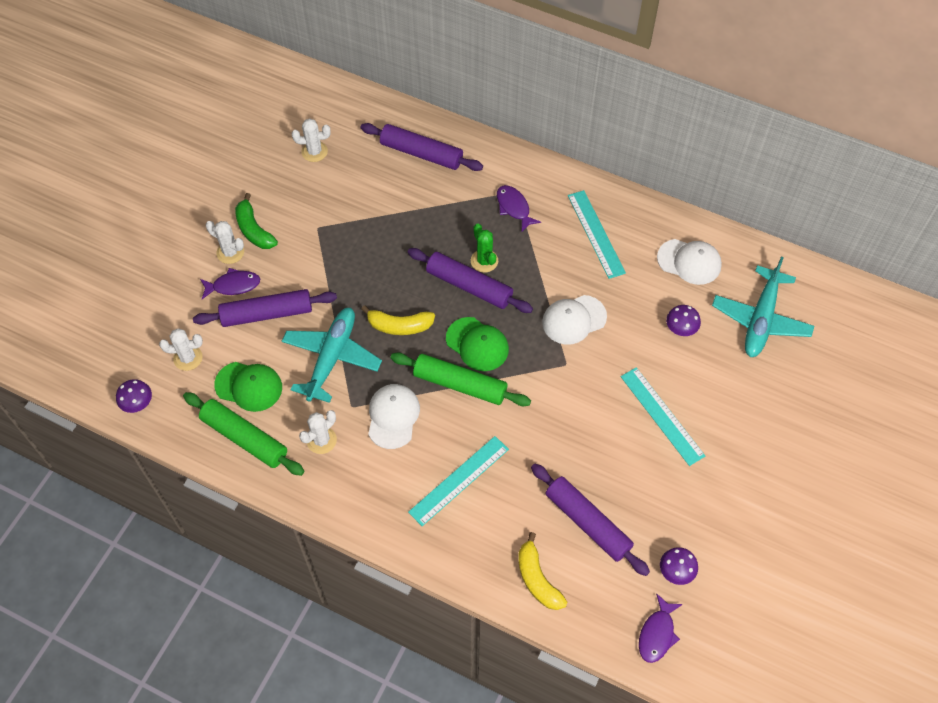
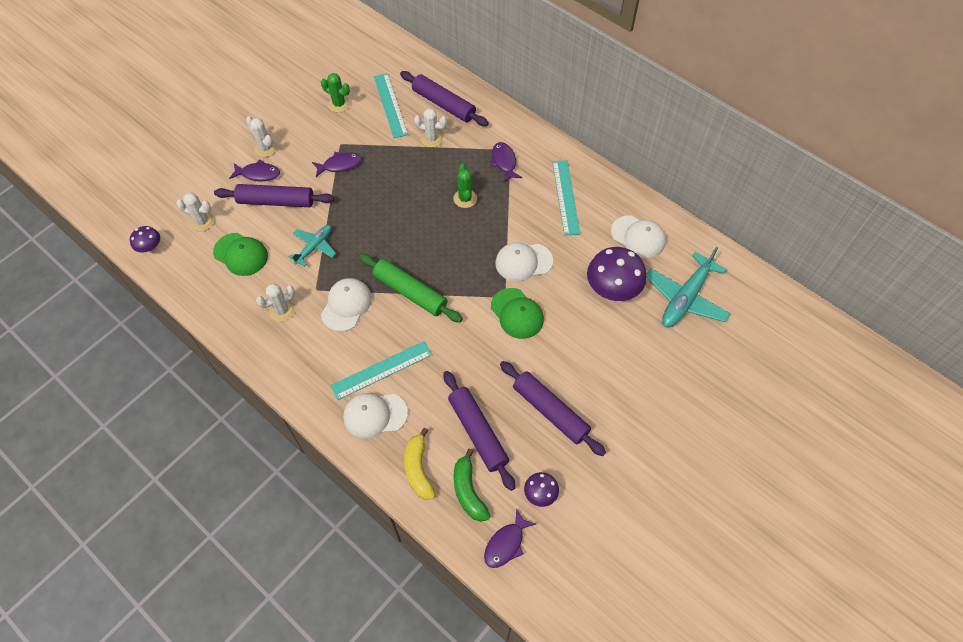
camera: 15 degrees right, 0 degrees up
green rolling pin [183,392,304,476] -> none
green banana [235,193,278,249] -> green banana moved to [454,449,490,522]
turquoise plane [282,308,382,403] -> turquoise plane [288,225,336,267], size x0.59
white cactus [292,118,330,162] -> white cactus moved to [414,108,447,147]
yellow banana [361,305,435,335] -> none
purple rolling pin [408,248,533,313] -> purple rolling pin moved to [500,361,606,456]
green cap [446,317,509,371] -> green cap moved to [491,288,544,339]
turquoise ruler [621,367,705,466] -> turquoise ruler moved to [374,73,408,138]
purple mushroom [666,305,701,336] -> purple mushroom [587,247,647,301], size x1.92
none -> purple fish [312,152,362,177]
none -> green cactus [321,73,350,112]
none -> white cap [343,393,408,439]

